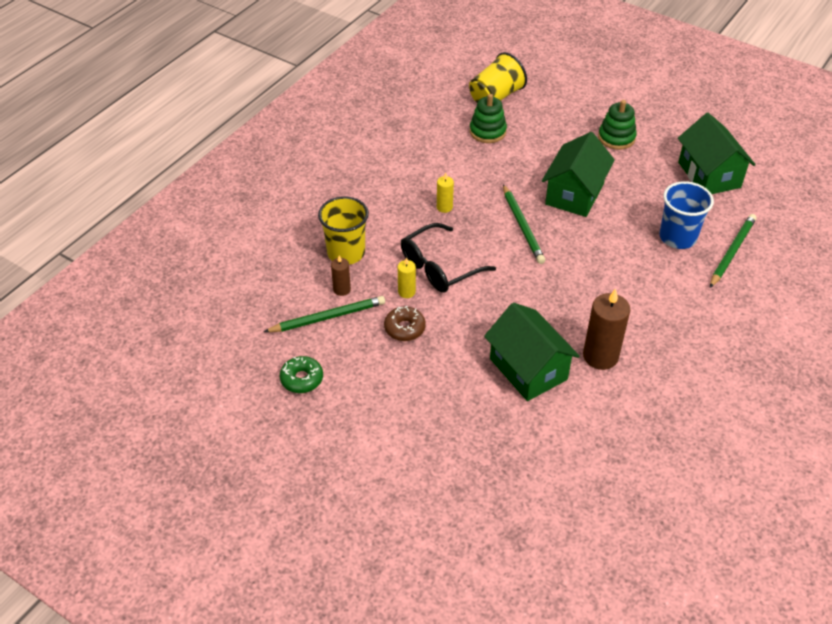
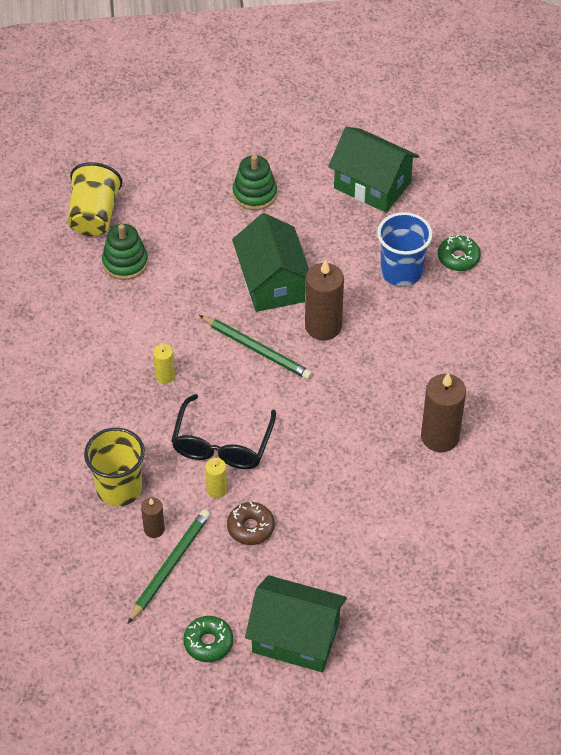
camera: 40 degrees left, 5 degrees up
green house [484,303,580,401] -> green house moved to [245,575,347,672]
green pencil [710,214,757,288] -> green donut [438,235,481,271]
none -> brown candle [305,259,344,340]

